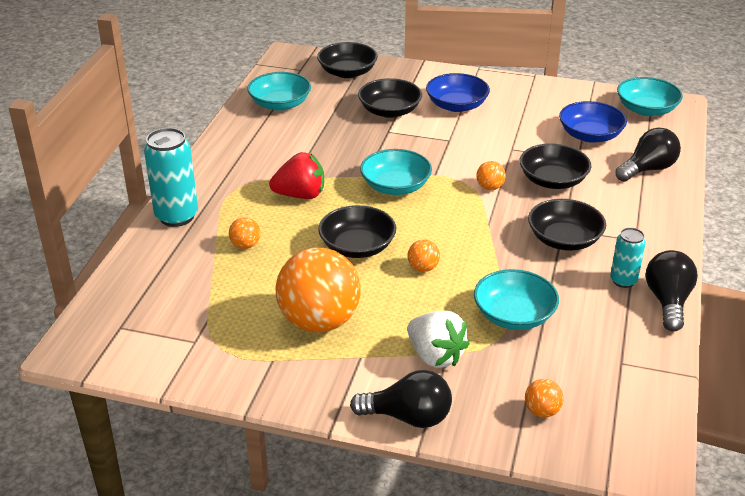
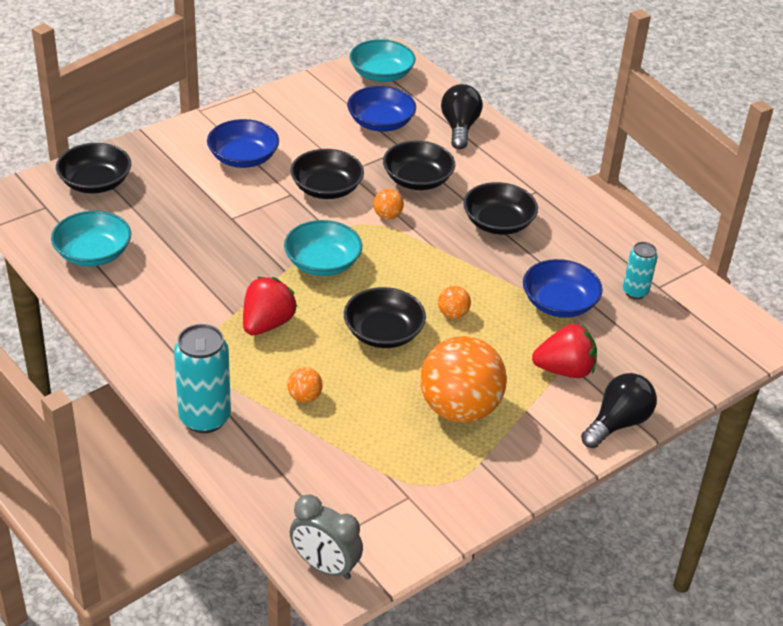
camera: 55 degrees left, 5 degrees up
black bowl [358,78,422,118] -> black bowl moved to [290,149,364,199]
white strawberry [407,311,470,368] -> red strawberry [532,324,597,378]
turquoise bowl [474,269,559,330] -> blue bowl [523,259,603,318]
orange ball [525,379,564,417] -> none
turquoise can [610,227,646,288] -> turquoise can moved to [623,242,658,299]
black light bulb [646,250,698,332] -> none
none -> grey clock [290,494,363,580]

